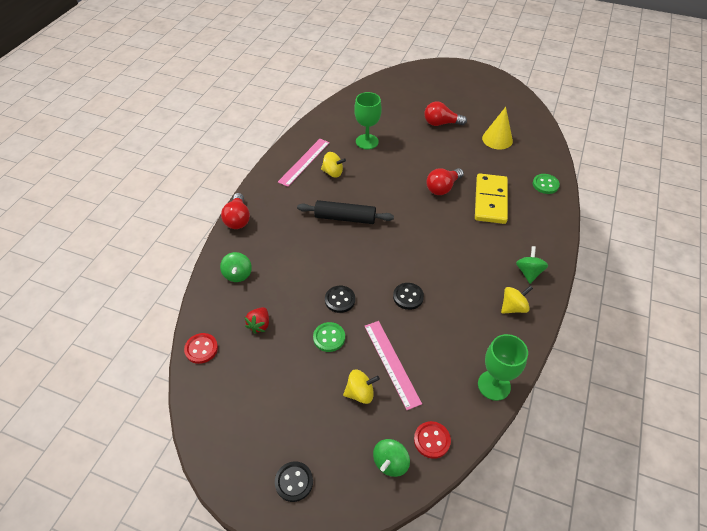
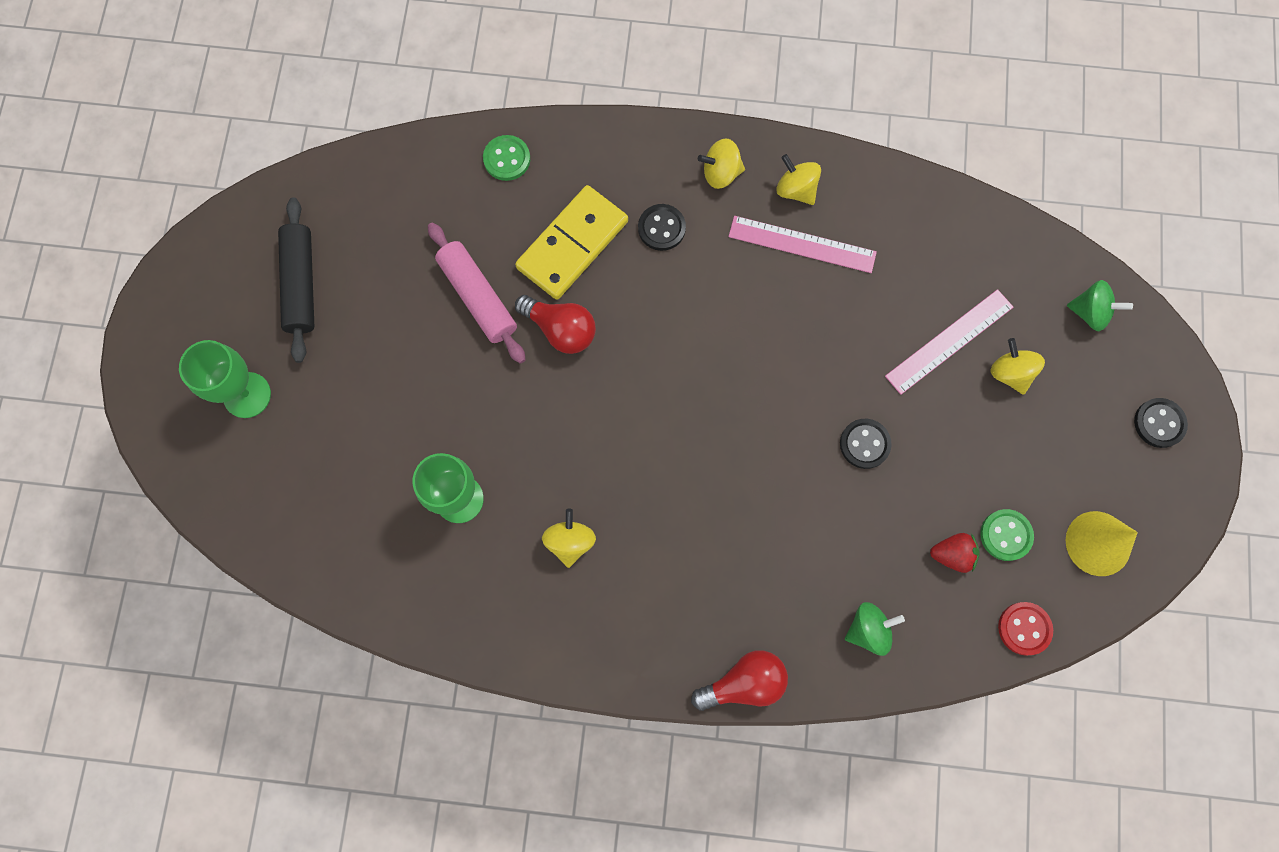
camera: 105 degrees left, 25 degrees up
pink ruler [278,139,330,187] -> pink ruler moved to [728,216,877,273]
black rolling pin [297,200,394,224] -> black rolling pin moved to [278,197,314,363]
green button [313,322,345,352] -> green button moved to [980,509,1034,561]
black button [393,283,424,310] -> black button moved to [638,204,686,251]
red button [414,421,451,459] -> none
red light bulb [424,101,467,126] -> none
yellow domino [475,173,508,224] -> yellow domino turned 45 degrees counterclockwise [515,185,628,300]
green goblet [478,334,528,401] -> green goblet moved to [179,340,271,418]
yellow cone [482,107,513,149] -> yellow cone moved to [1065,511,1138,576]
green spinning top [516,246,548,284] -> yellow spinning top [698,138,745,189]
none -> pink rolling pin [428,223,526,364]

